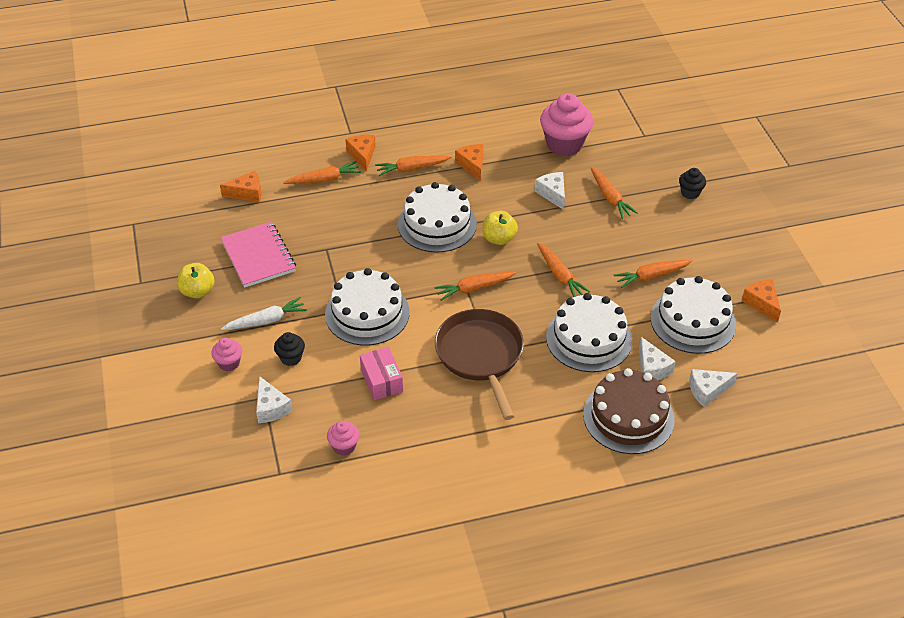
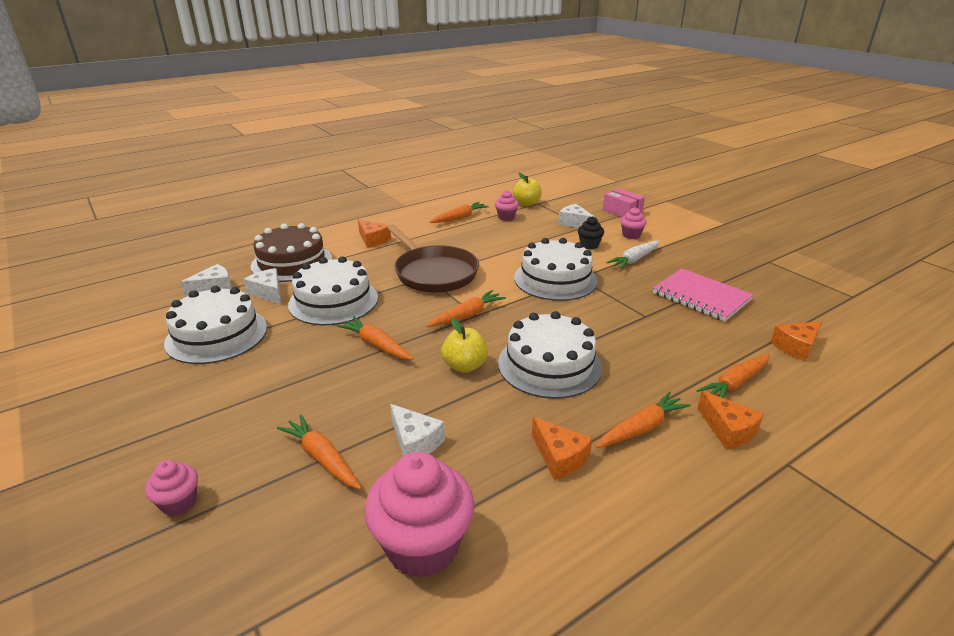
camera: 160 degrees right, 15 degrees down
yellow apple [177,263,215,298] -> yellow apple moved to [513,173,542,206]
pink box [360,347,403,400] -> pink box moved to [603,188,645,217]
orange carrot [614,260,693,288] -> orange carrot moved to [430,202,489,223]
black cupcake [679,168,706,199] -> pink cupcake [145,460,198,516]
orange cheese [742,280,781,323] -> orange cheese moved to [358,219,391,248]

